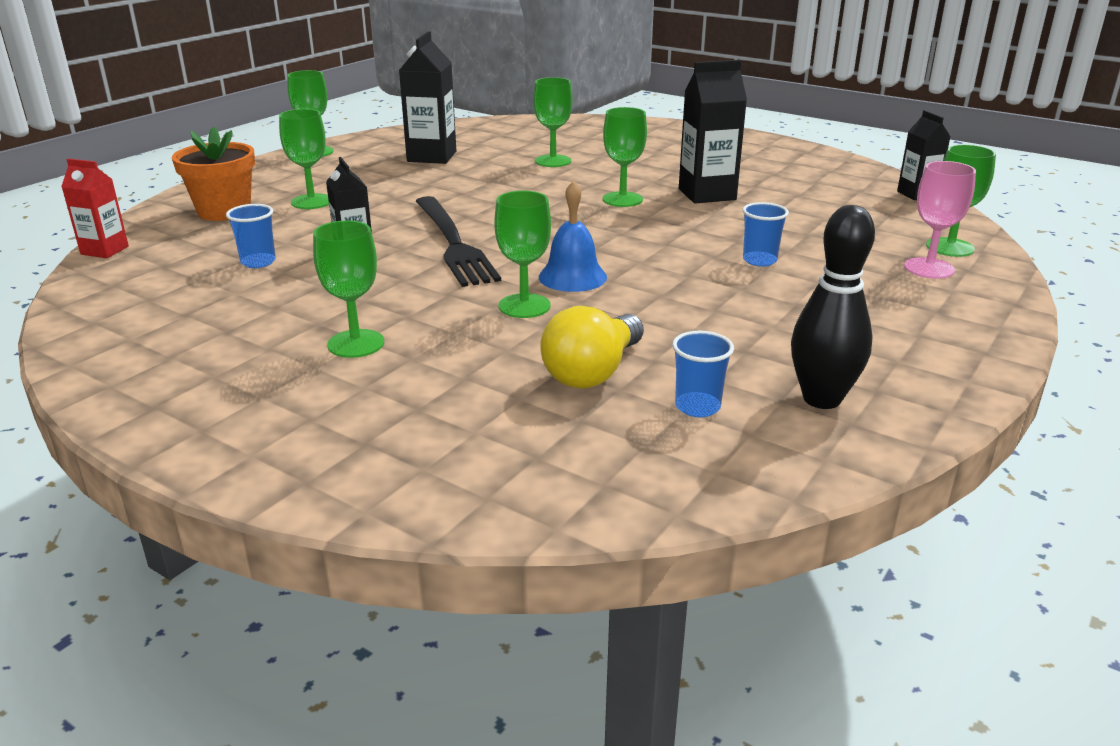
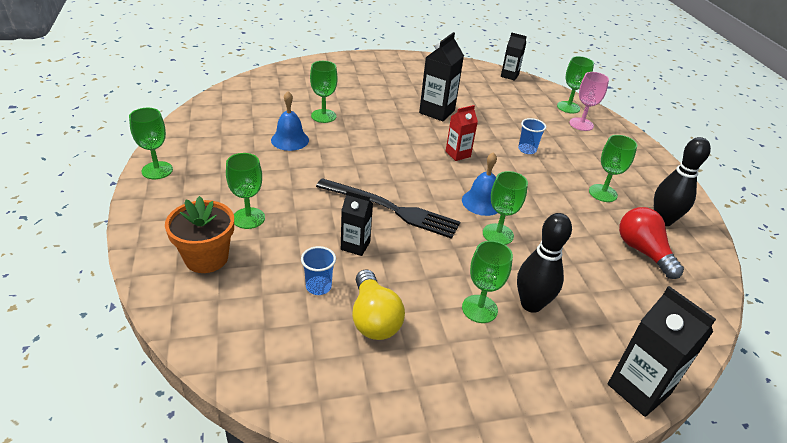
camera: 50 degrees left, 10 degrees up
red carton [61,159,129,258] -> red carton moved to [446,105,478,161]
black carton [399,31,456,164] -> black carton moved to [608,286,716,417]
yellow light bulb [540,306,644,388] -> yellow light bulb moved to [352,269,405,340]
green goblet [603,107,647,207] -> green goblet moved to [589,135,637,202]
blue cup [672,331,734,417] -> red light bulb [619,207,684,279]
none -> blue bell [271,91,309,151]
none -> black bowling pin [517,213,572,313]

